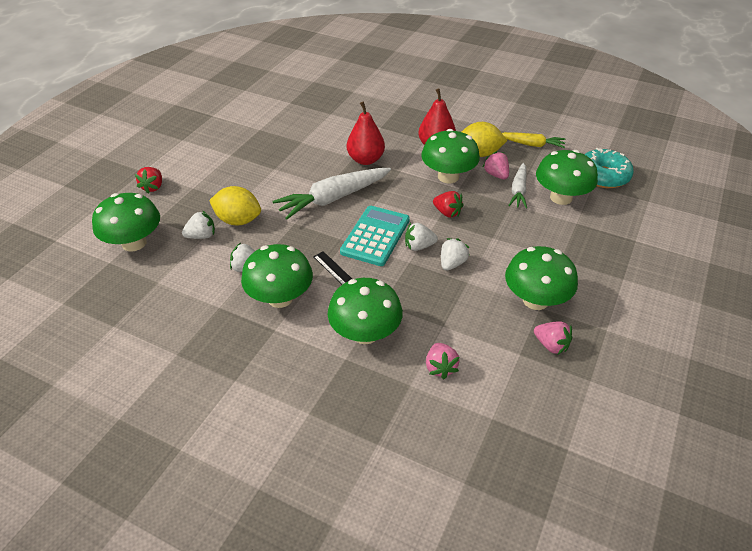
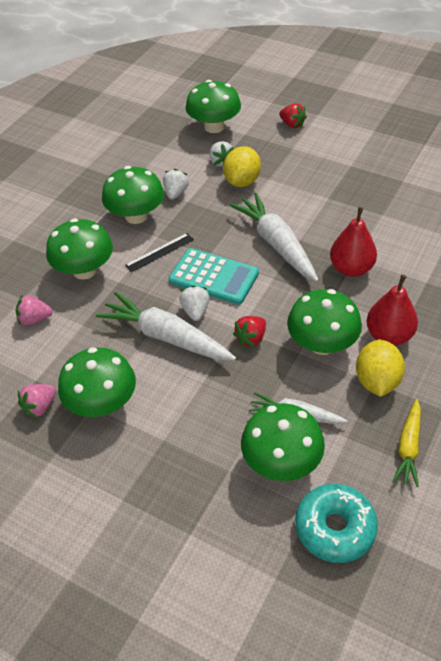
camera: 95 degrees right, 5 degrees up
red strawberry [135,167,162,194] -> red strawberry turned 150 degrees counterclockwise [279,103,307,128]
white strawberry [441,238,470,271] -> white carrot [96,292,236,360]
pink strawberry [483,151,509,179] -> none

